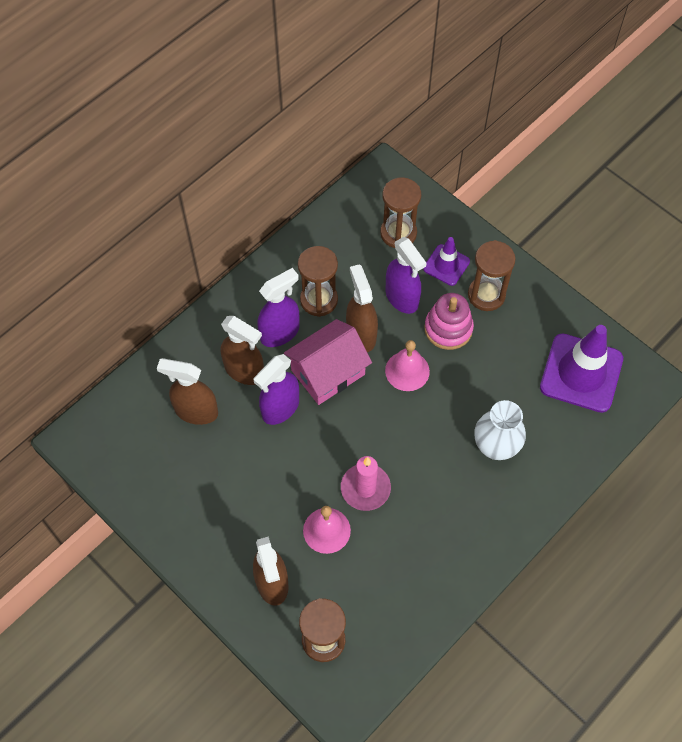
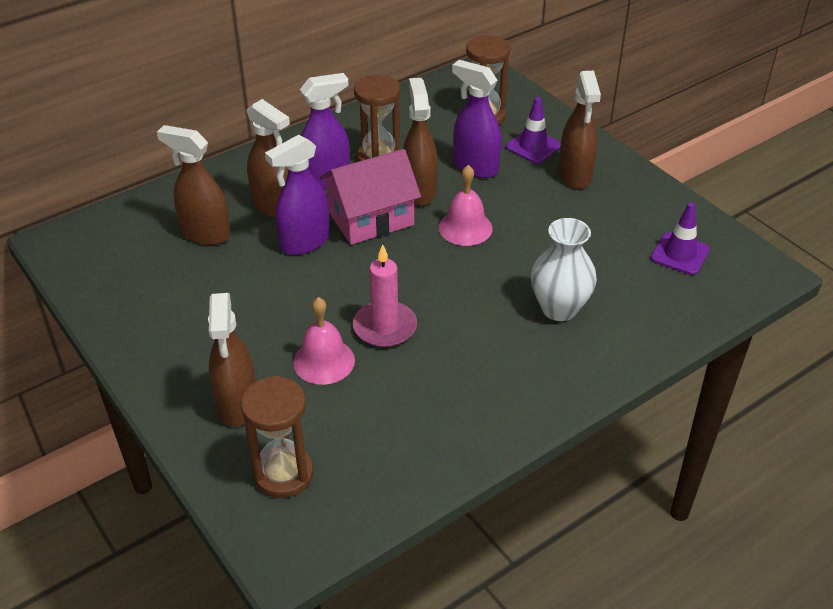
camera: 10 degrees right, 20 degrees down
purple spray bottle [386,237,426,314] -> purple spray bottle turned 150 degrees clockwise [452,60,502,178]
pink stacking toy [424,293,474,350] -> none
brown hourglass [468,240,516,311] -> brown spray bottle [559,71,601,189]
purple traffic cone [540,325,623,413] -> purple traffic cone [651,203,710,275], size x0.54

